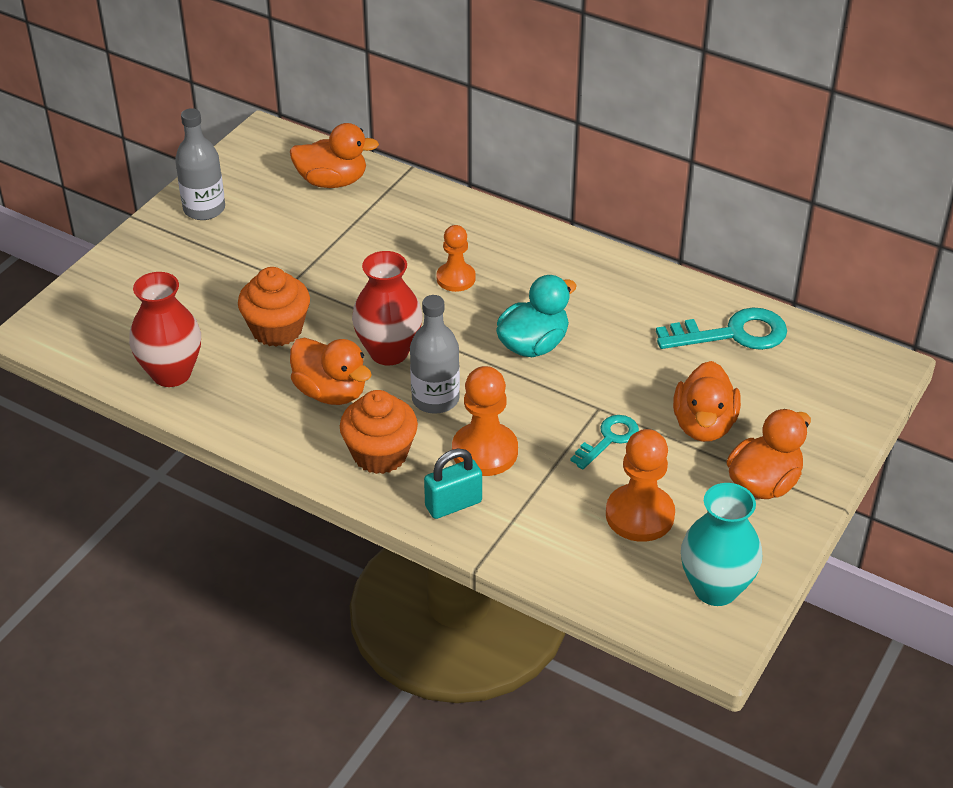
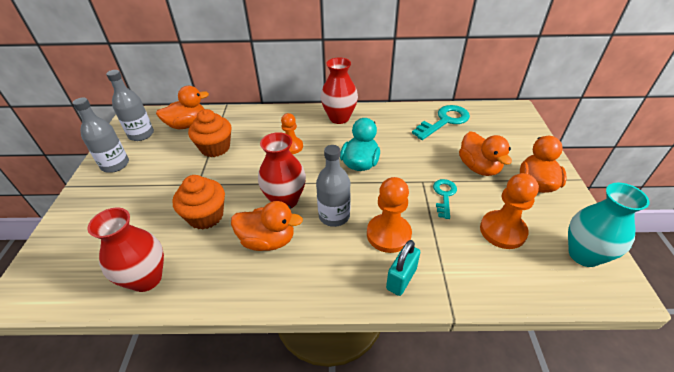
camera: 30 degrees left, 0 degrees up
orange cupcake [340,390,418,474] -> orange cupcake moved to [188,109,231,157]
none -> grey bottle [106,70,154,141]
none -> red vase [320,58,358,124]

